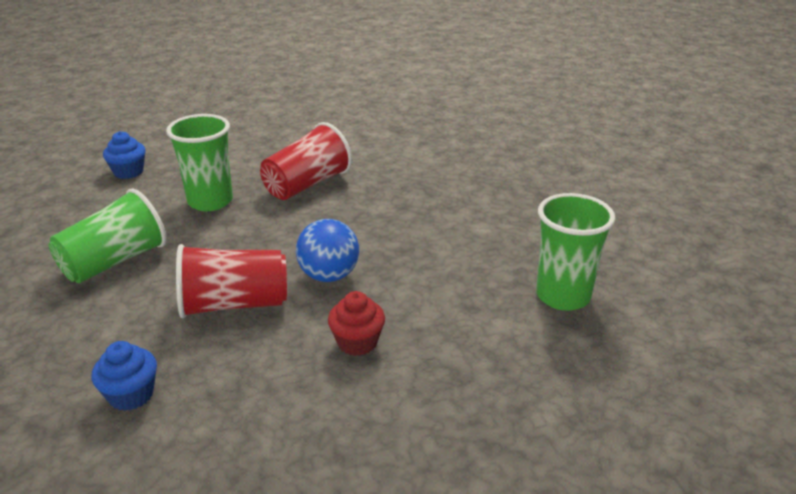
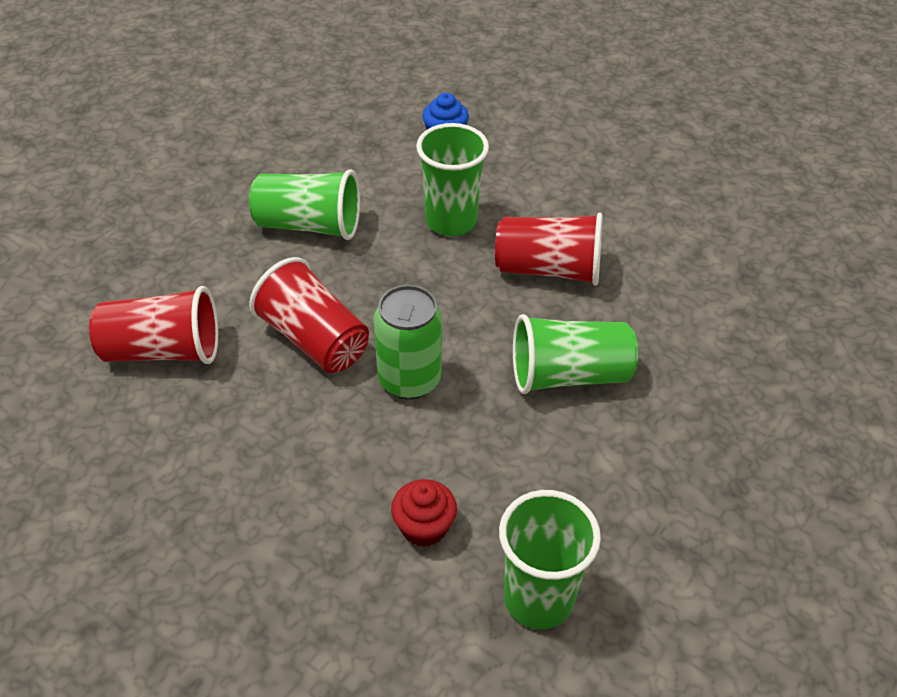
camera: 55 degrees right, 15 degrees up
blue cupcake [92,341,157,411] -> red cup [89,286,218,364]
blue ball [296,219,359,282] -> green can [374,285,442,400]
red cupcake [328,291,385,356] -> red cupcake moved to [391,479,457,547]
none -> green cup [513,314,638,394]

